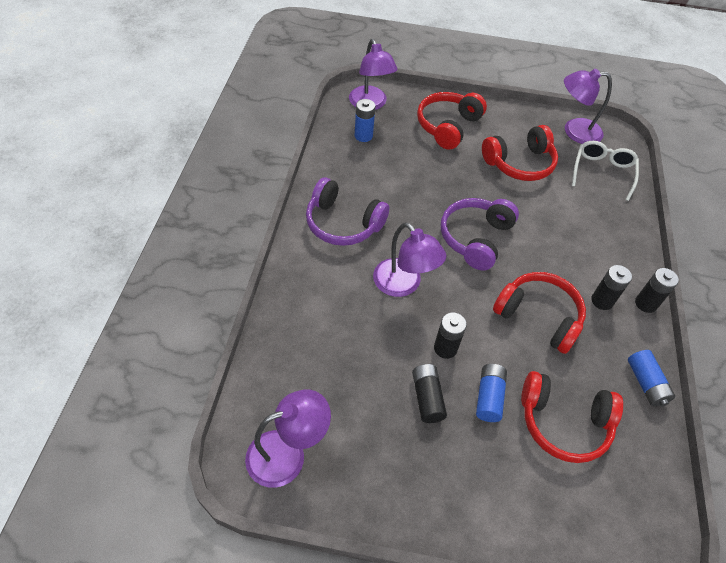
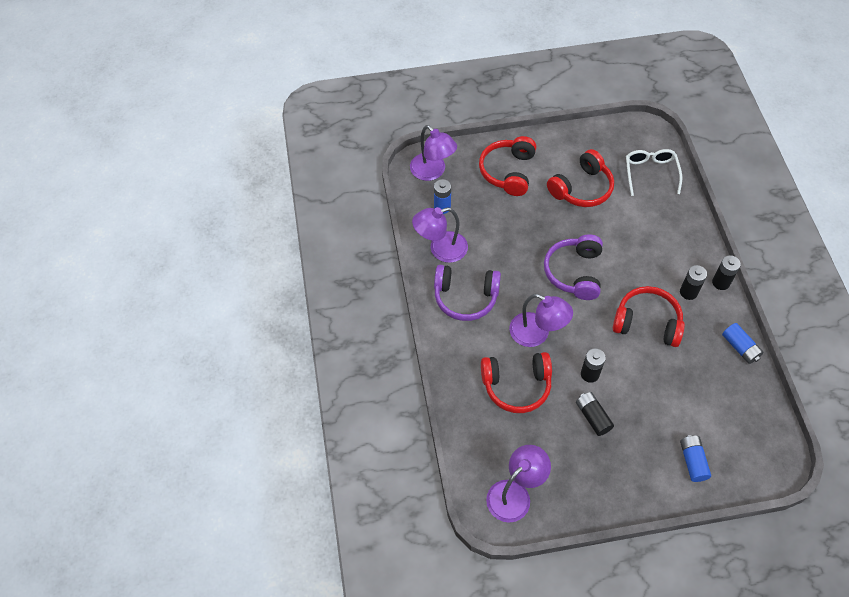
camera: 15 degrees left, 5 degrees up
blue battery [476,364,507,422] -> blue battery moved to [680,435,711,482]
red headphones [521,371,623,463] -> red headphones moved to [481,352,552,413]
purple lamp [564,69,612,144] -> purple lamp moved to [412,207,468,263]

